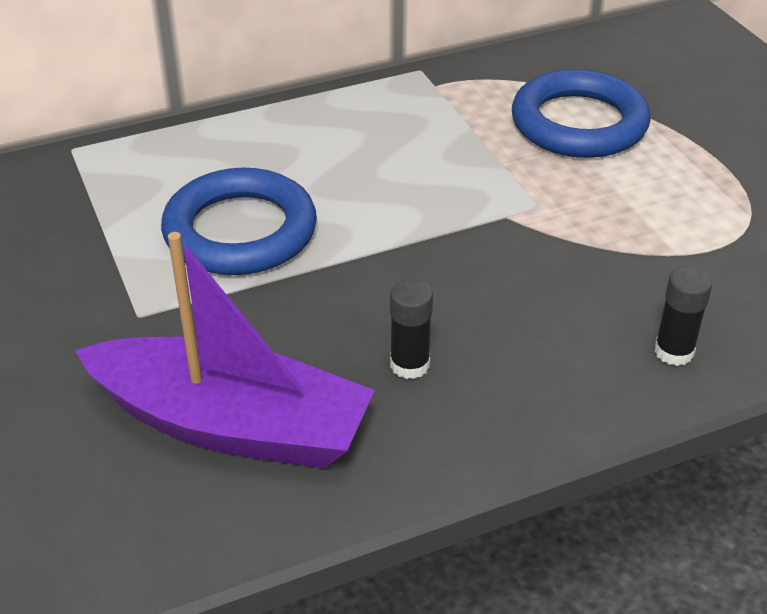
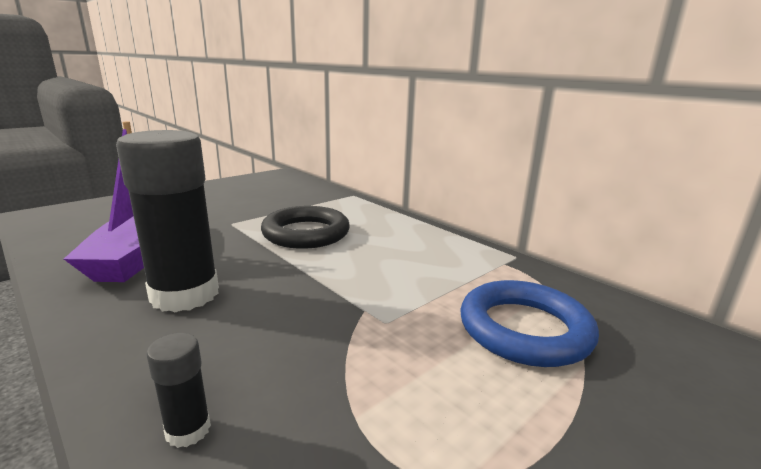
camera: 70 degrees right, 20 degrees down
blue ring [161,168,317,275] -> black ring [261,206,350,249]
black glue stick [390,279,433,379] -> black glue stick [116,130,219,312], size x2.37

